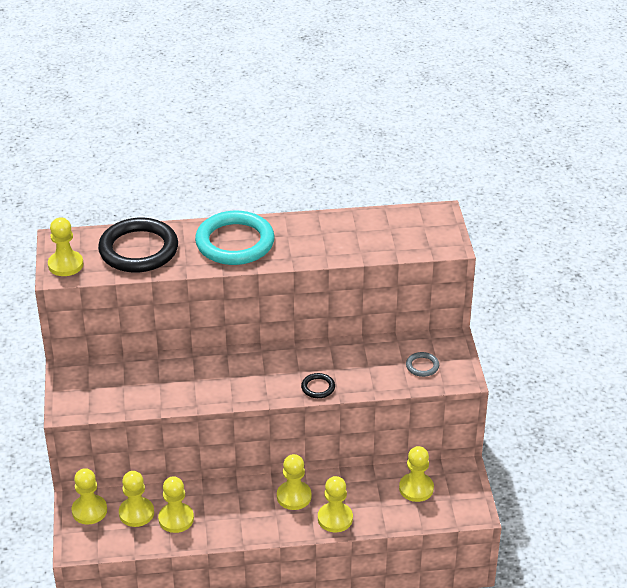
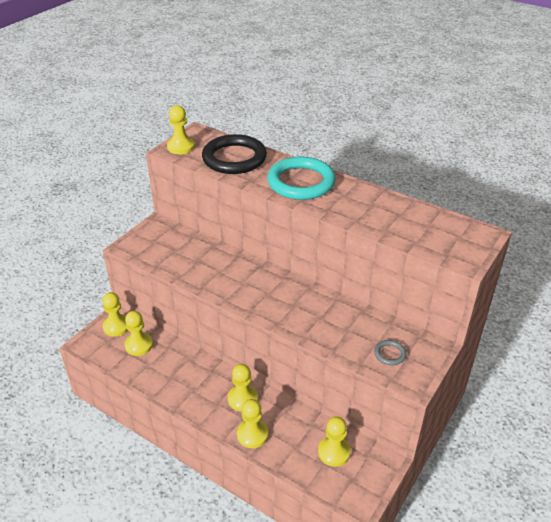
camera: 40 degrees right, 0 degrees up
yellow pawn [158,476,194,533] -> none
black ring [301,373,335,398] -> none

